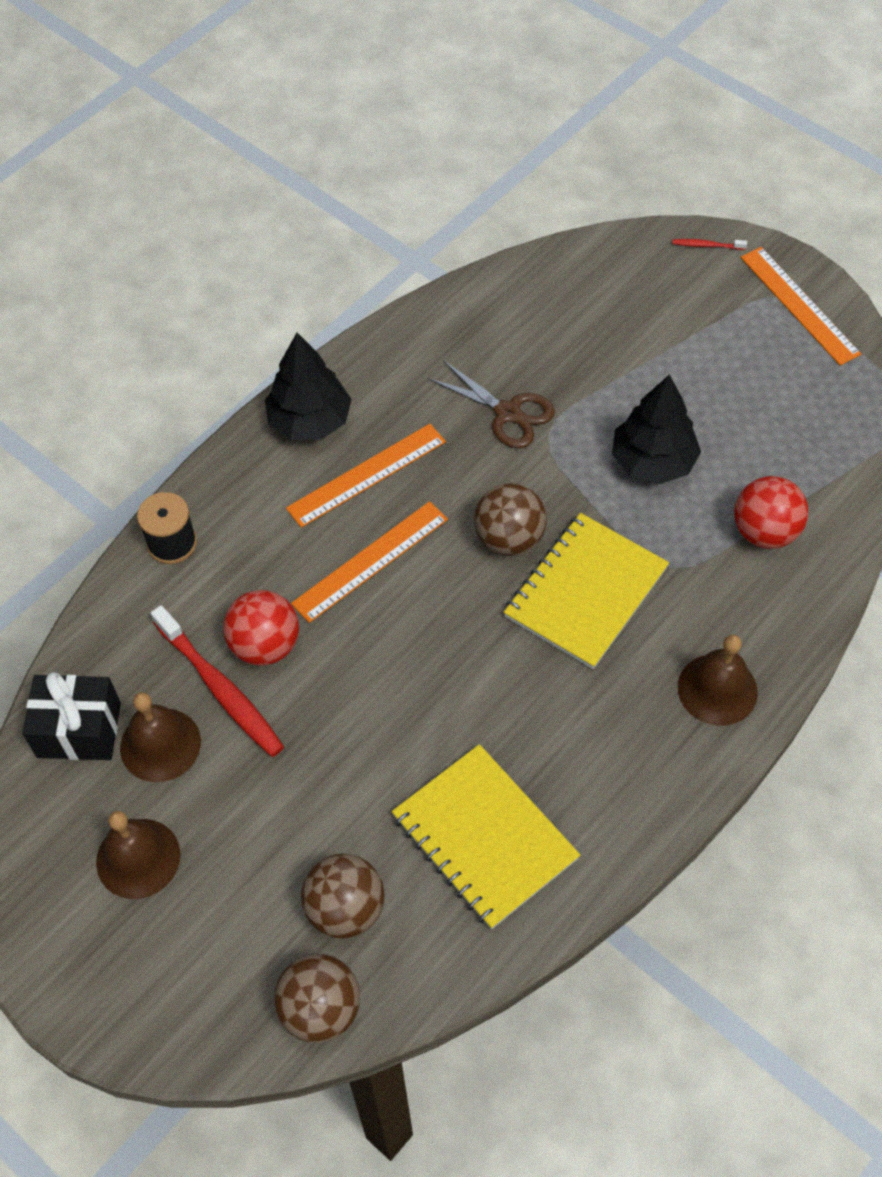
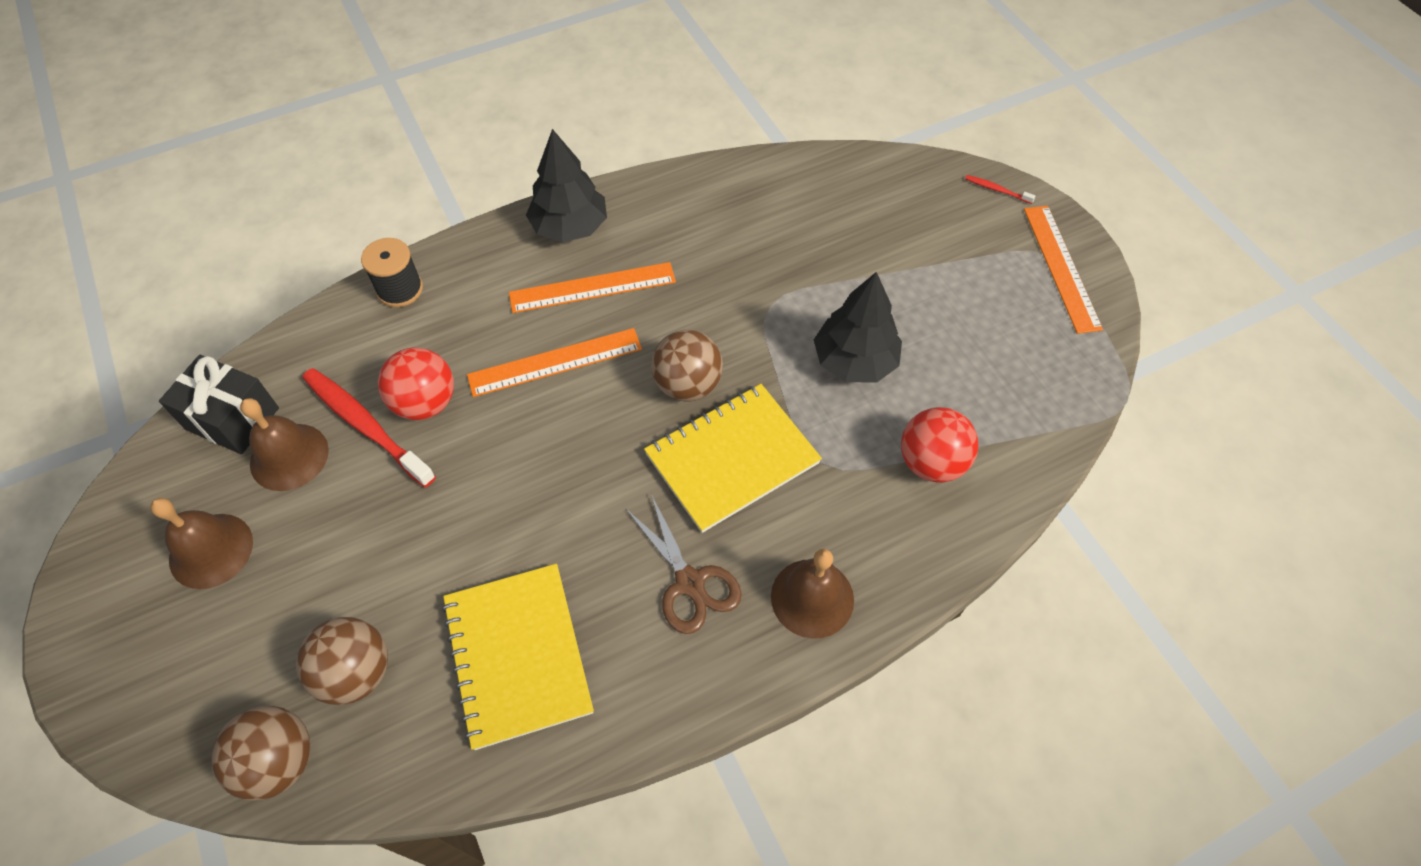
camera: 20 degrees right, 0 degrees up
red toothbrush [151,605,284,757] -> red toothbrush turned 150 degrees clockwise [303,368,436,487]
brown scissors [427,360,555,448] -> brown scissors moved to [625,494,742,634]

